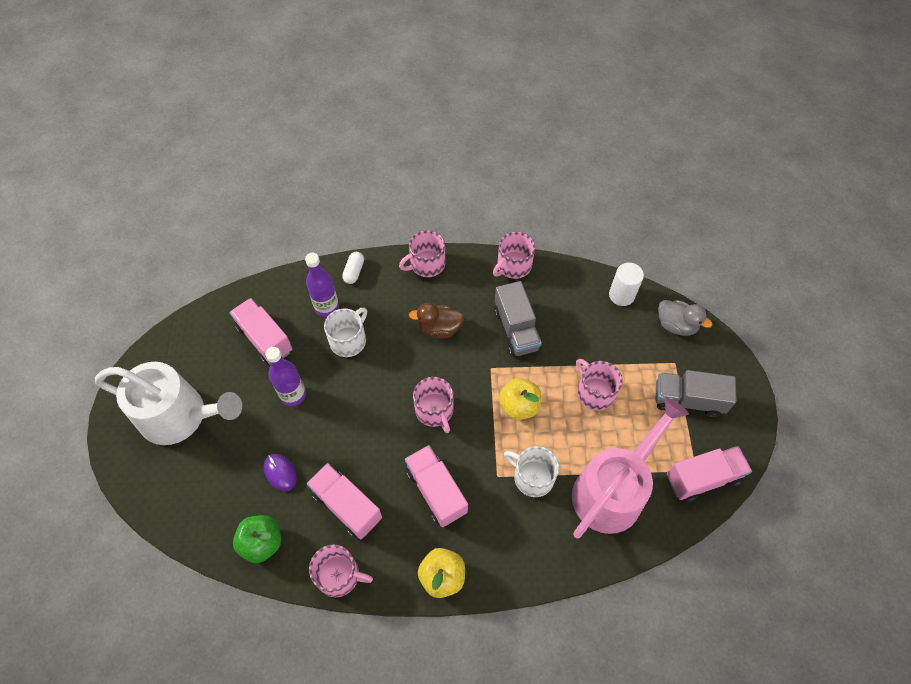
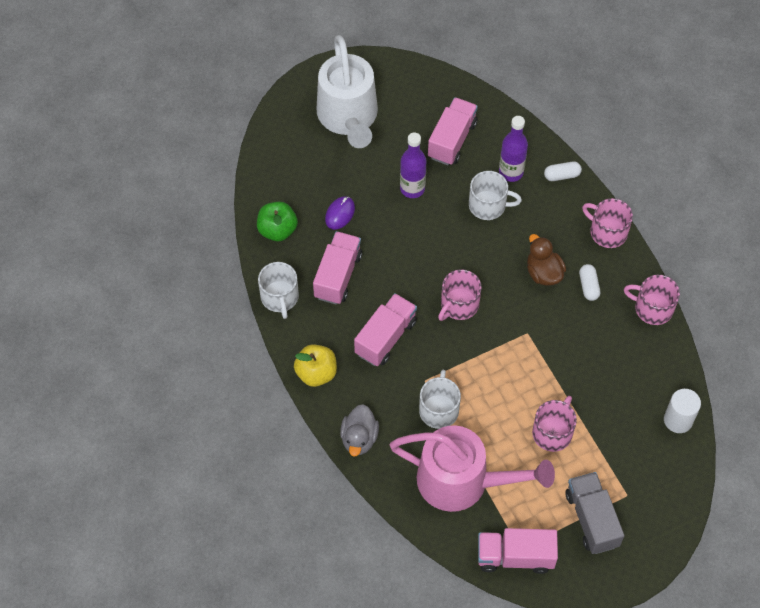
camera: 65 degrees right, 0 degrees up
pink mug [309,545,373,597] -> white mug [258,262,299,319]
grey truck [494,281,542,357] -> none
yellow apple [499,378,541,420] -> none
grey duck [658,300,712,336] -> grey duck moved to [340,404,379,456]
pink truck [667,446,752,502] -> pink truck turned 135 degrees clockwise [478,528,558,574]
none -> white capsule [579,264,600,301]

